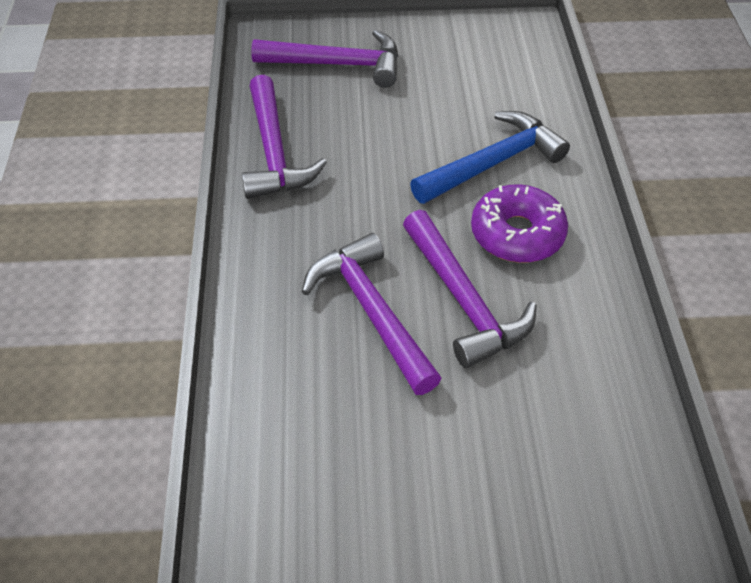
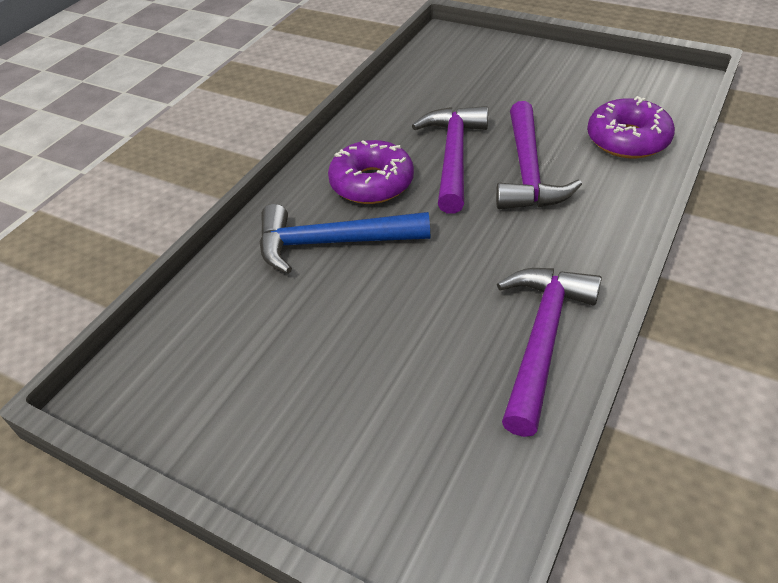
camera: 145 degrees left, 5 degrees down
purple hammer [251,30,398,88] -> none
none -> purple donut [587,96,675,158]

